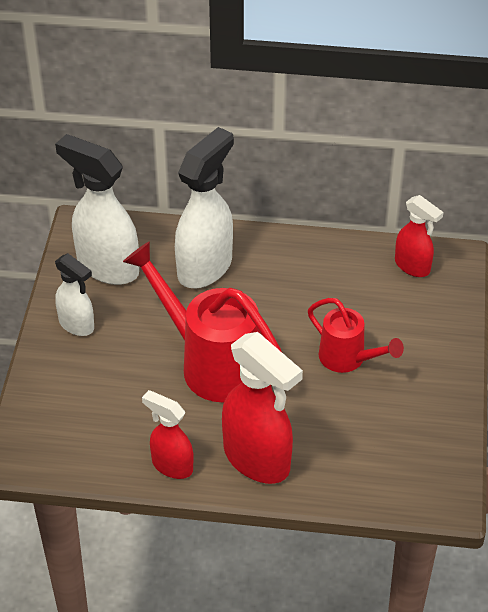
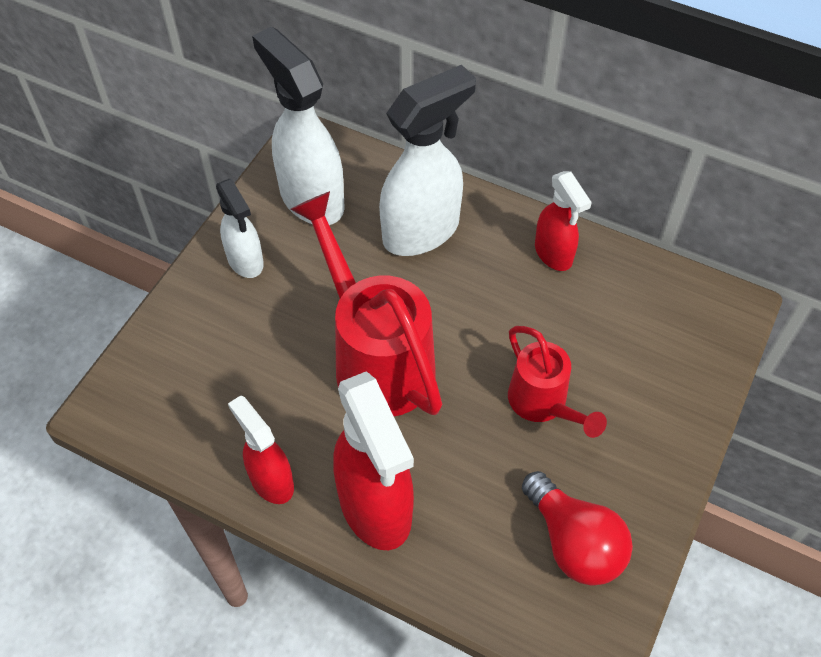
camera: 20 degrees right, 10 degrees up
red spray bottle [395,195,444,277] -> red spray bottle moved to [535,171,592,271]
none -> red light bulb [522,471,633,586]

